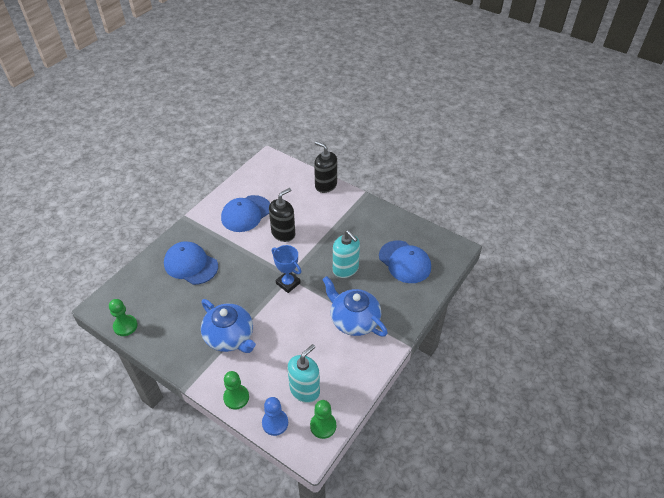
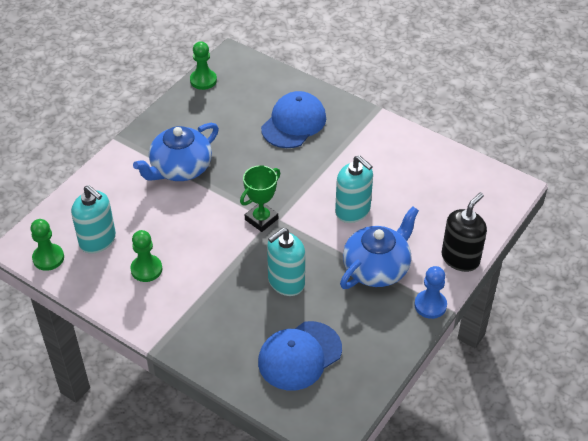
camera: 90 degrees right, 0 degrees up
blue cap [221,195,270,232] -> none
green pawn [223,371,249,410] -> green pawn moved to [130,230,162,282]
blue pawn [262,397,288,436] -> blue pawn moved to [414,266,447,319]
black soap dispenser [269,188,295,242] -> turquoise soap dispenser [335,155,373,223]
blue trophy [272,245,301,293] -> green trophy [240,165,280,232]
blue teapot [322,276,388,337] -> blue teapot moved to [340,206,419,289]

